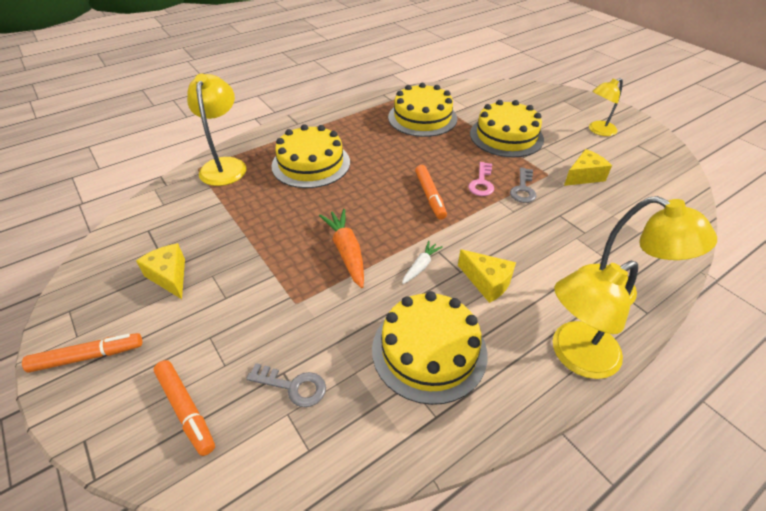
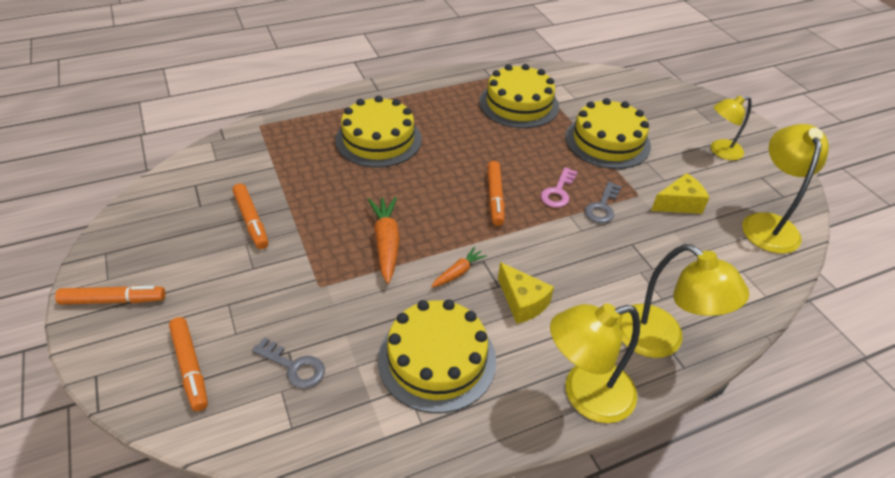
camera: 10 degrees right, 0 degrees up
yellow cheese [136,243,185,299] -> none
yellow lamp [187,74,246,186] -> yellow lamp moved to [742,124,829,254]
white carrot [402,241,443,284] -> orange carrot [431,247,487,287]
none -> orange marker [232,183,269,249]

